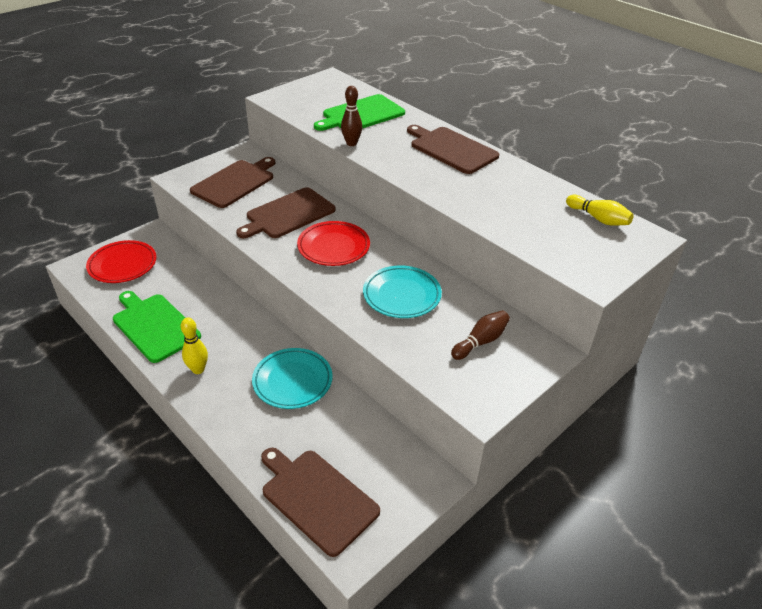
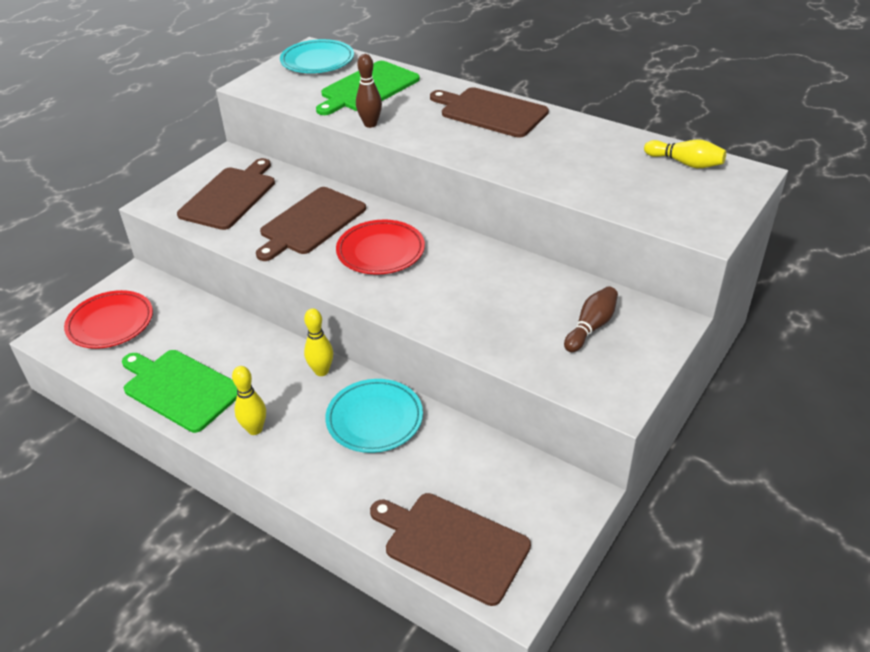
camera: 10 degrees left, 0 degrees up
turquoise plate [363,266,442,318] -> turquoise plate moved to [280,39,354,73]
none -> yellow bowling pin [304,308,333,376]

